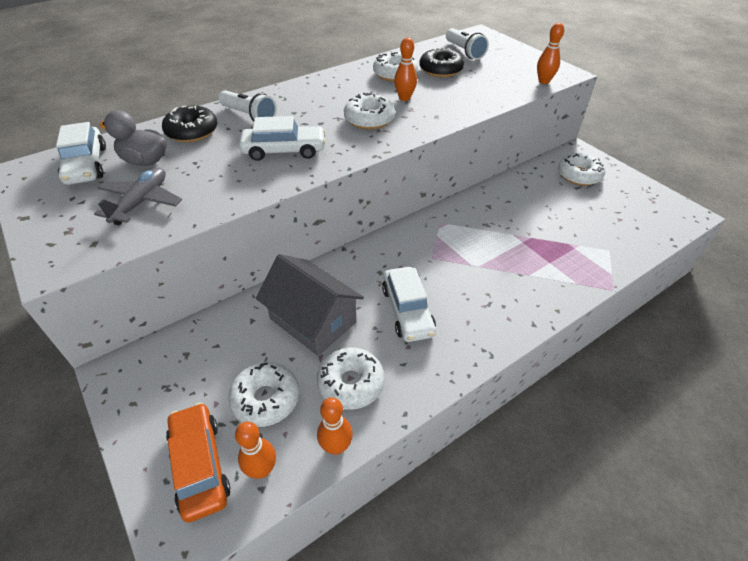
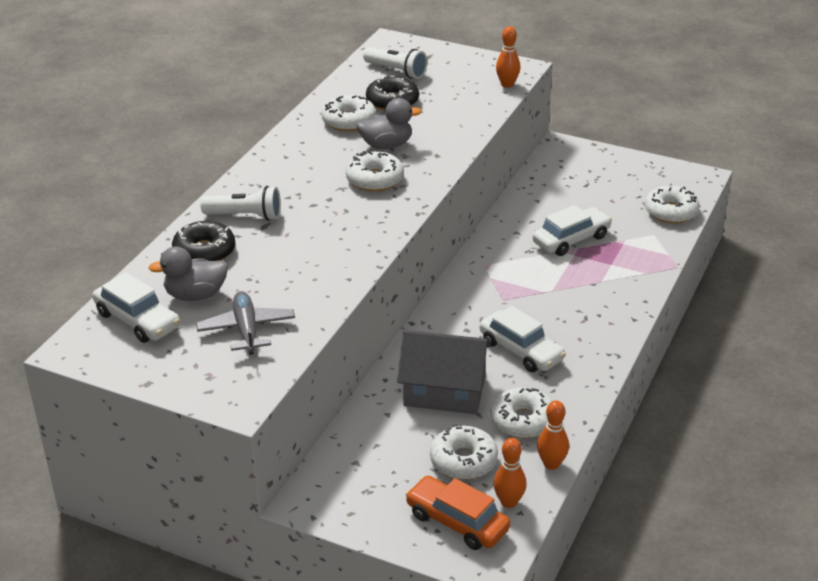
camera: 30 degrees left, 10 degrees down
white car [239,116,326,161] -> white car moved to [533,205,612,256]
orange bowling pin [394,38,417,101] -> grey duck [357,98,422,150]
white donut [558,153,605,186] -> white donut moved to [645,186,700,223]

